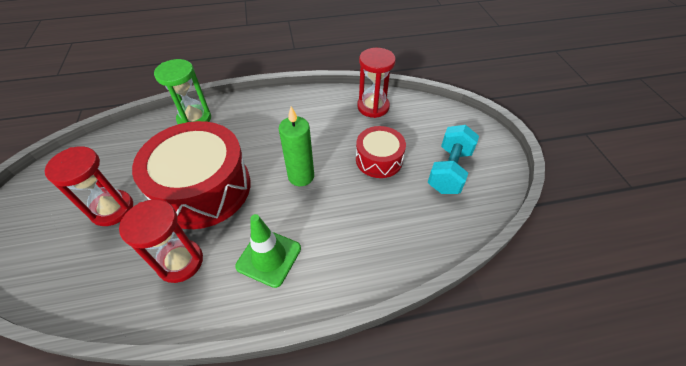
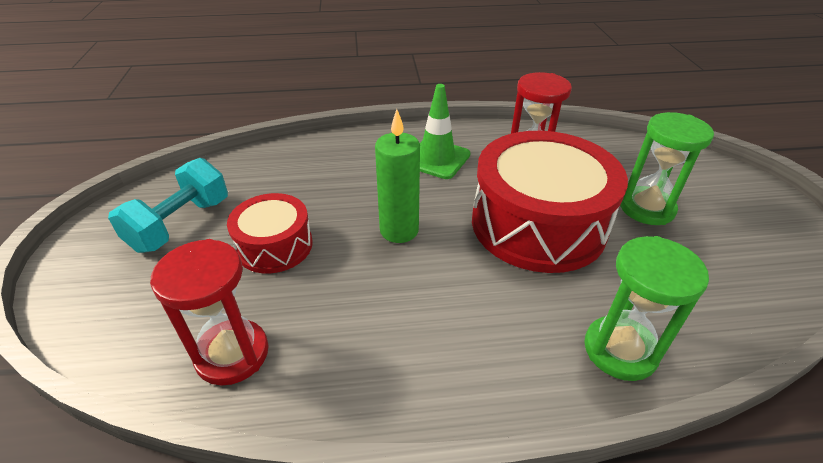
camera: 175 degrees left, 10 degrees down
red hourglass [45,146,133,226] -> green hourglass [620,112,714,225]

